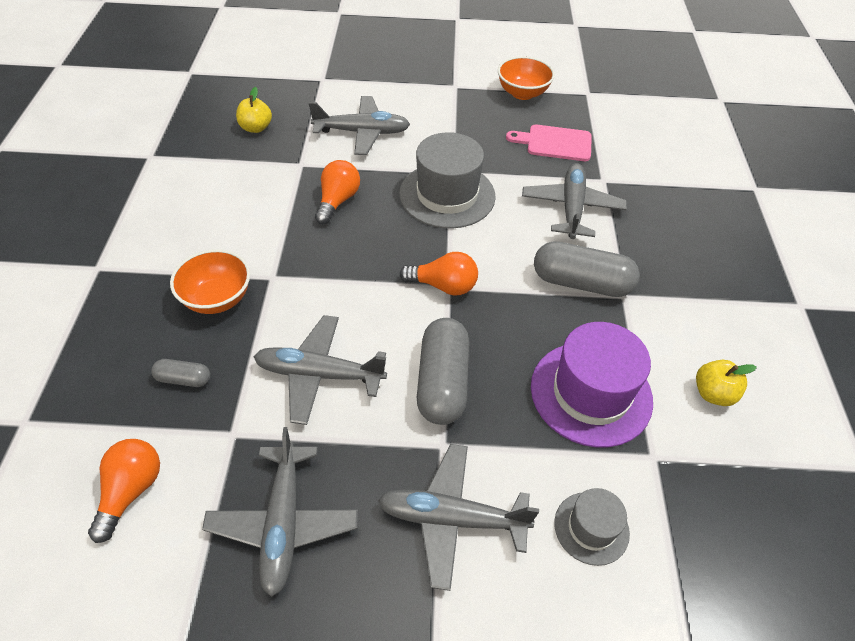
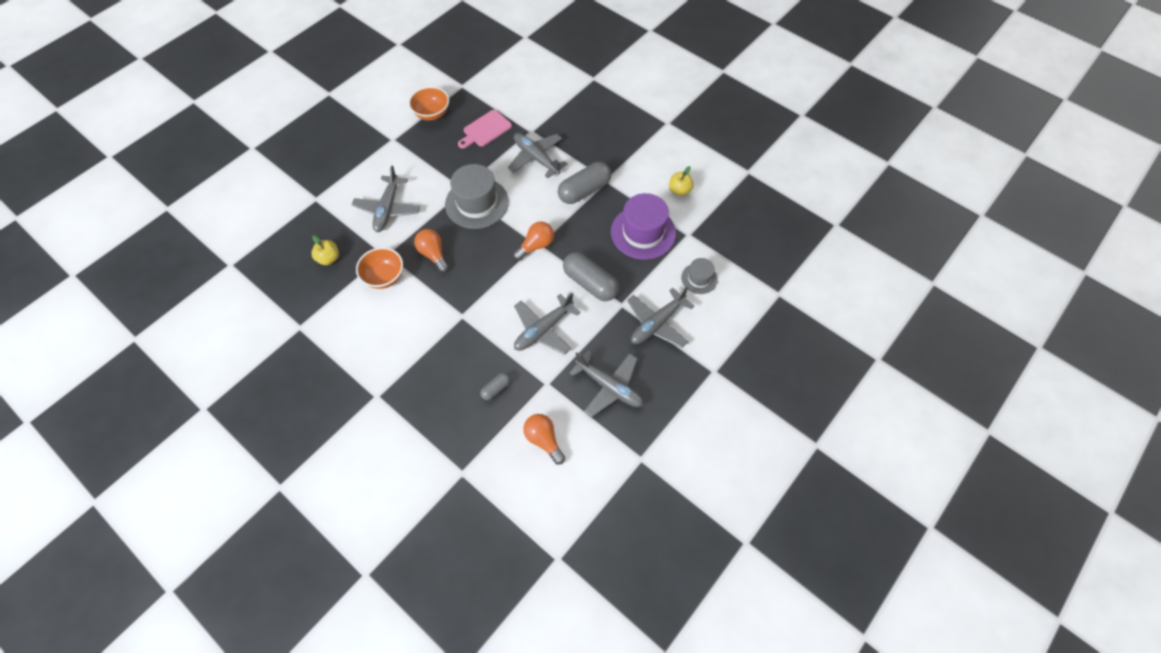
camera: 50 degrees left, 10 degrees up
orange bowl [170,249,250,314] -> orange bowl moved to [356,247,403,289]
grey plane [309,96,410,155] -> grey plane turned 150 degrees clockwise [352,165,420,232]

